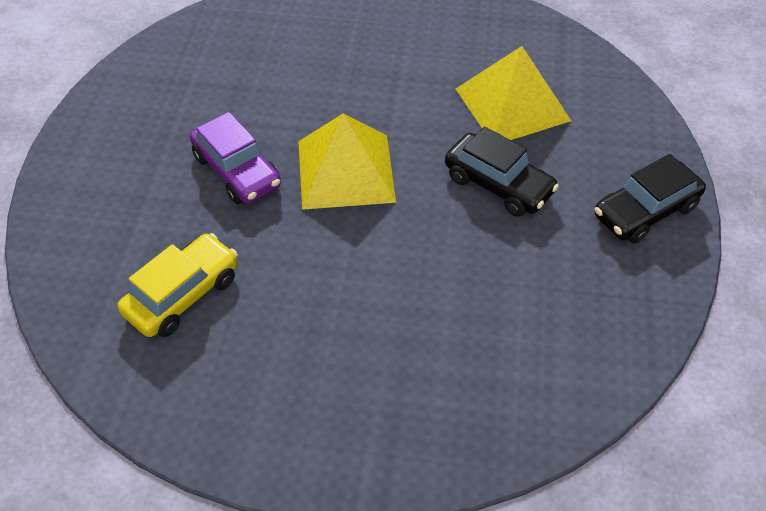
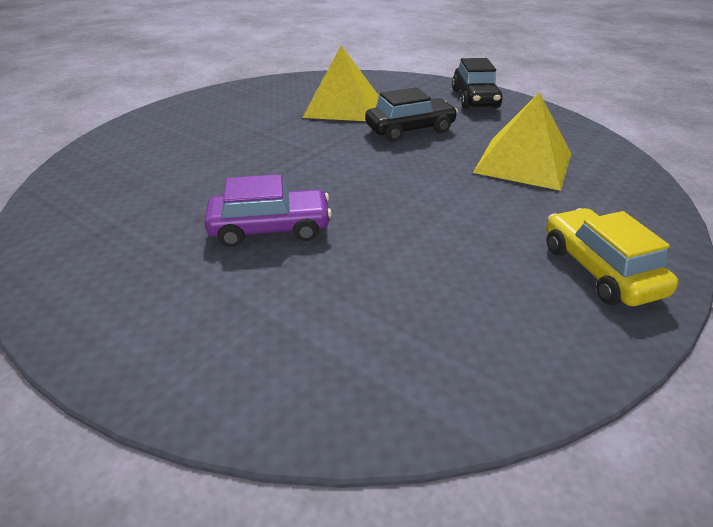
camera: 60 degrees left, 15 degrees down
yellow car [117,233,238,337] -> yellow car moved to [546,208,679,306]
yellow pyramid [298,114,396,210] -> yellow pyramid moved to [473,92,571,191]

